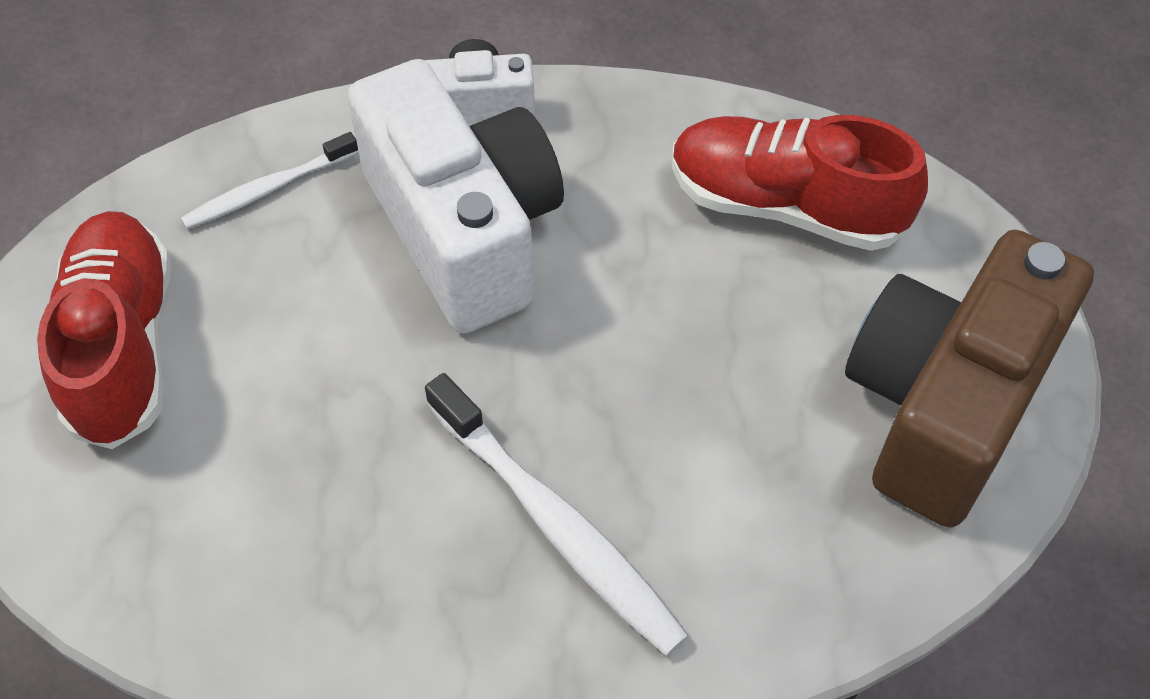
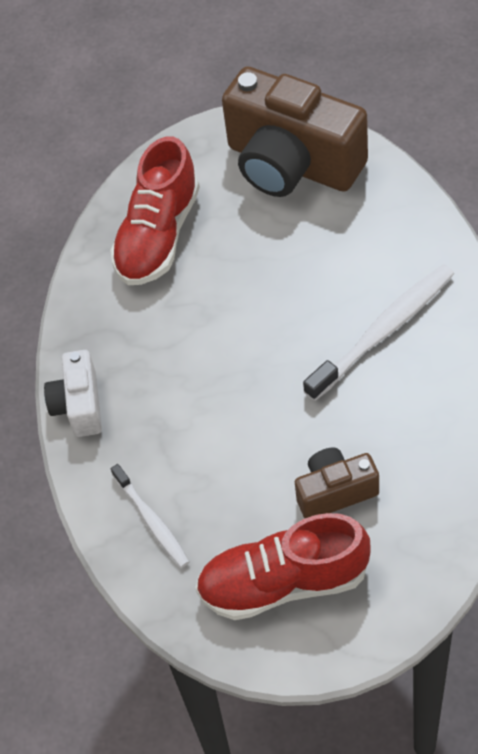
camera: 85 degrees left, 0 degrees up
white camera [347,59,564,334] -> none
none -> brown camera [295,448,379,518]

